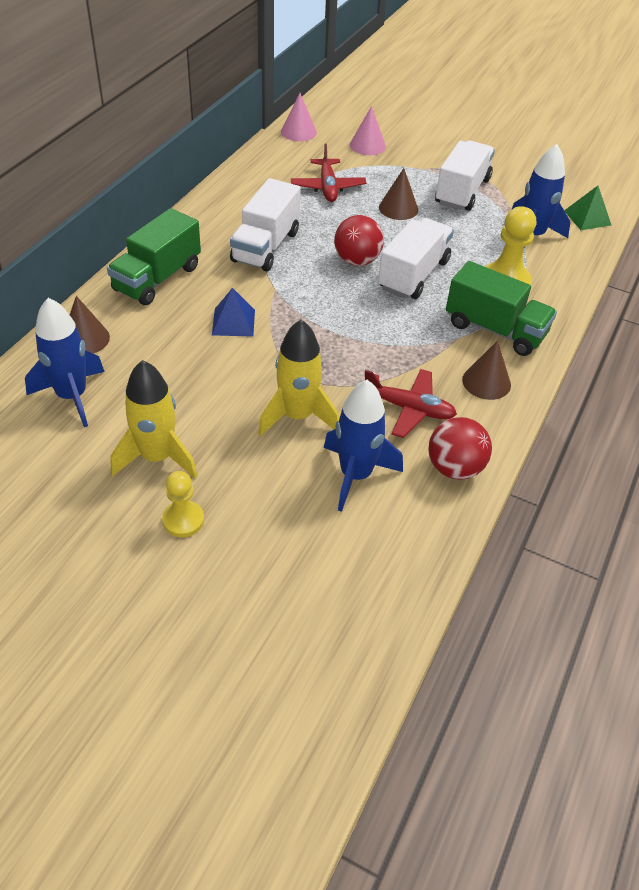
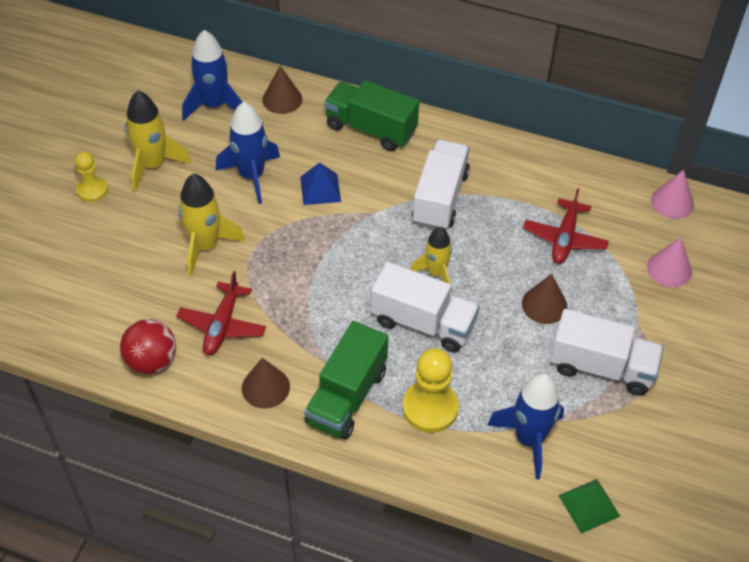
camera: 85 degrees right, 5 degrees up
white truck [230,178,301,271] -> white truck turned 90 degrees clockwise [412,140,470,229]
red plane [291,144,366,202] -> red plane turned 60 degrees counterclockwise [523,188,609,264]
blue rocket [324,380,403,512] -> blue rocket moved to [216,102,280,204]
red ball [334,215,384,266] -> yellow rocket [410,227,452,284]

